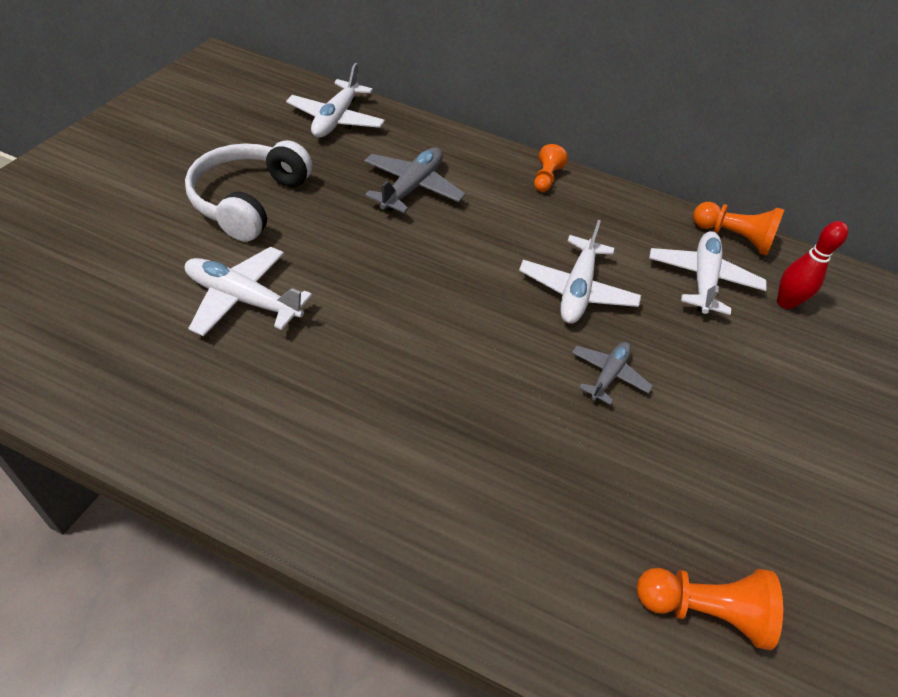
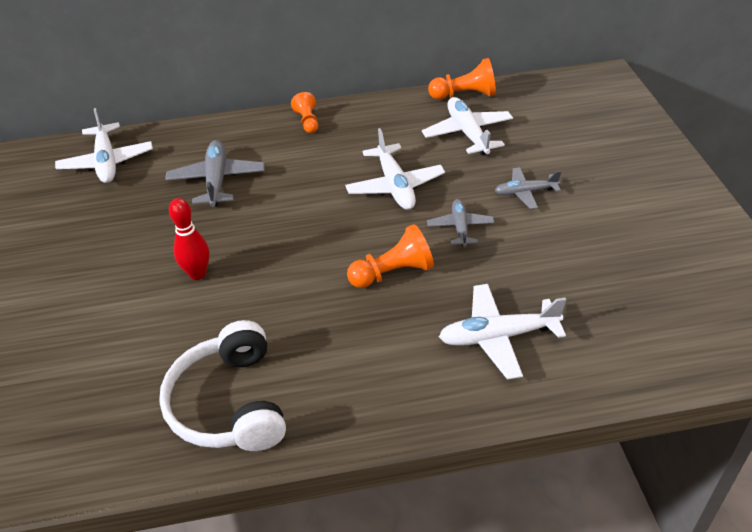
camera: 25 degrees left, 5 degrees down
white headphones [185,140,312,242] -> white headphones moved to [159,320,286,451]
white plane [185,247,312,337] -> white plane moved to [439,284,566,380]
orange pawn [637,568,783,650] -> orange pawn moved to [347,224,434,288]
red bowling pin [777,221,848,309] -> red bowling pin moved to [169,198,210,280]
none -> grey plane [495,167,561,209]

